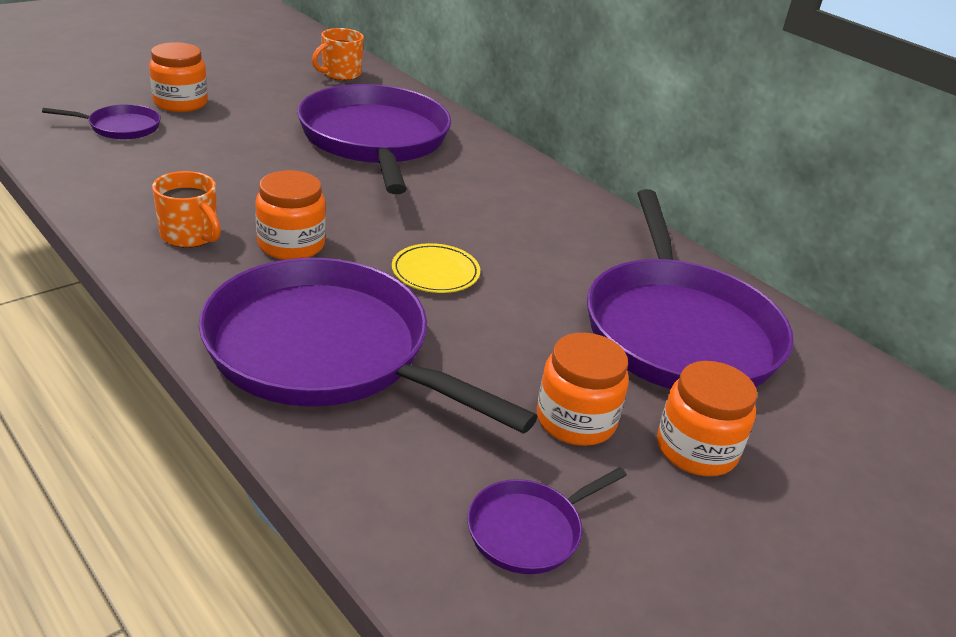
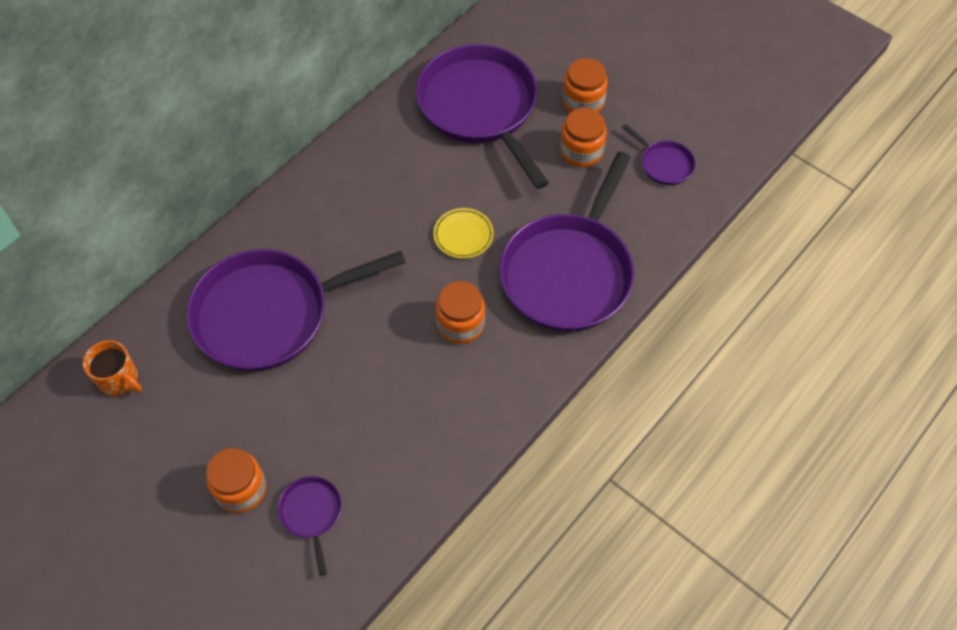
camera: 95 degrees left, 25 degrees up
orange mug [152,171,221,248] -> none
purple pan [587,189,794,389] -> purple pan turned 105 degrees counterclockwise [416,44,549,189]

